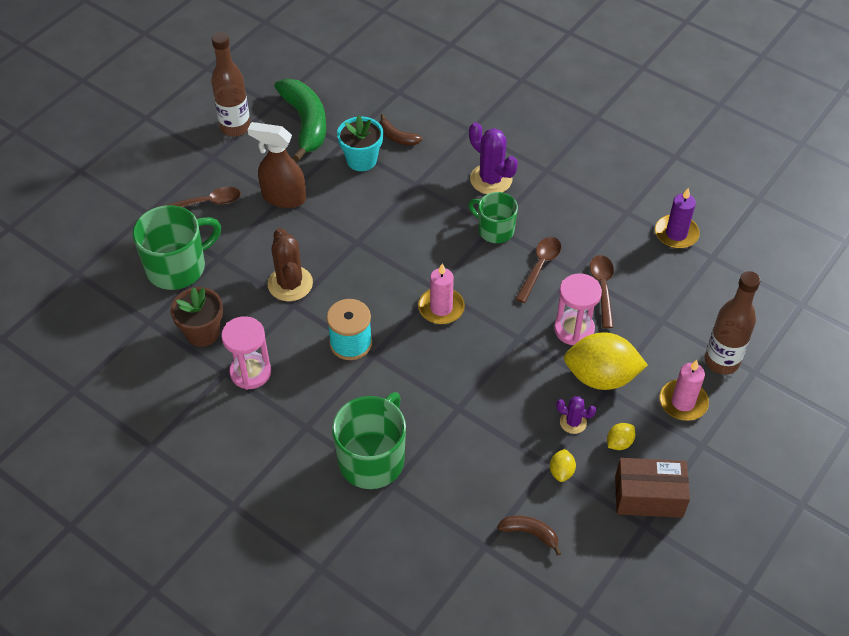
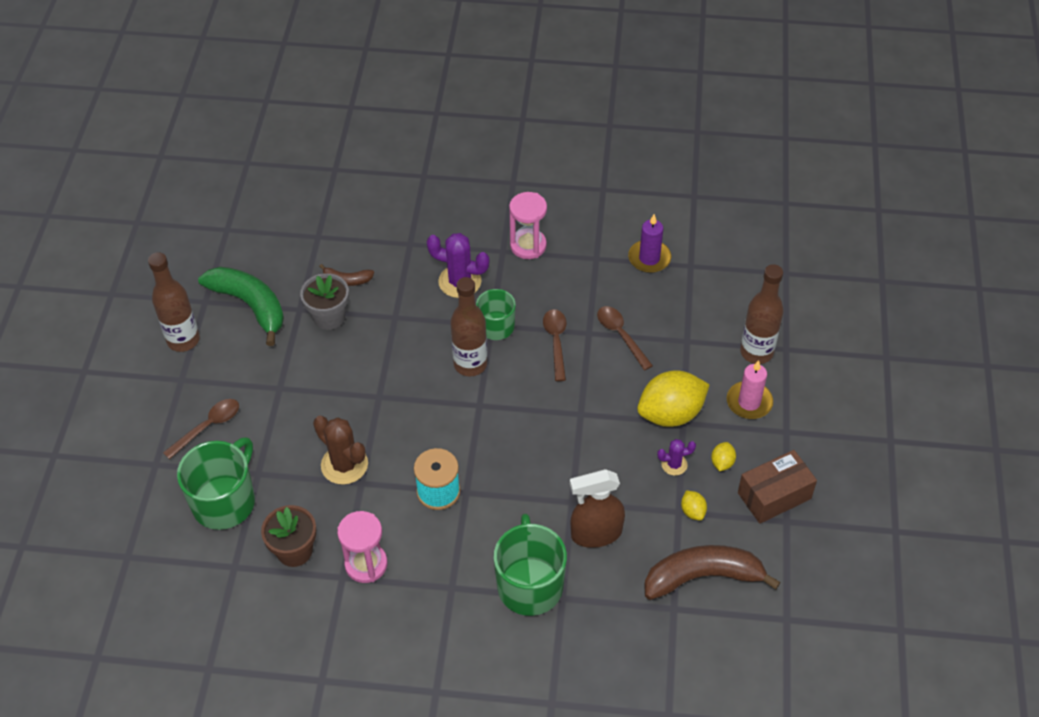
camera: 30 degrees left, 0 degrees up
brown spray bottle [247,122,306,208] -> brown spray bottle moved to [570,469,625,548]
turquoise flower pot [337,116,383,171] -> grey flower pot [300,273,349,330]
pink candle [418,263,465,324] -> none
brown banana [497,516,561,555] -> brown banana [644,545,781,600], size x2.07
pink hourglass [554,273,602,345] -> pink hourglass moved to [509,192,547,259]
none -> brown bottle [450,277,487,377]

